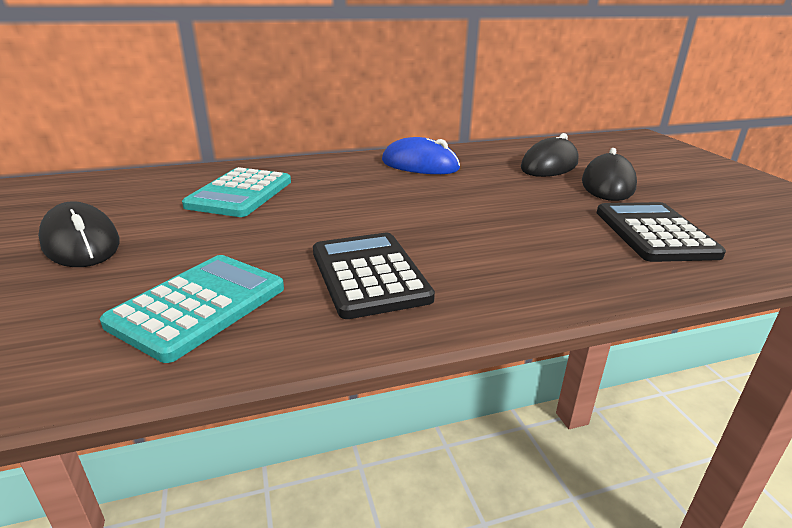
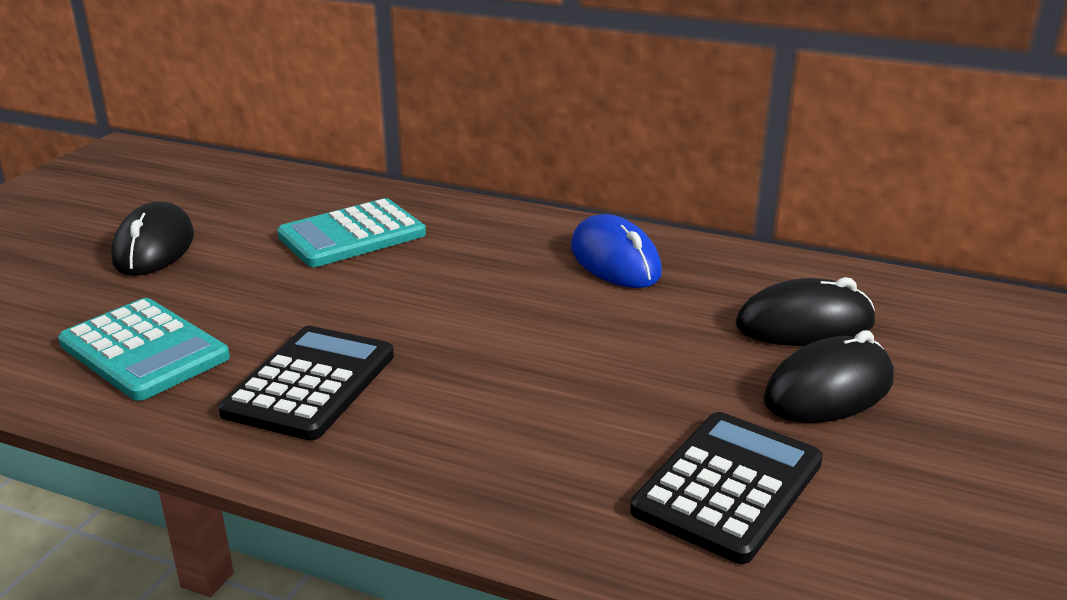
camera: 40 degrees right, 0 degrees up
turquoise calculator [100,255,284,363] -> turquoise calculator turned 60 degrees clockwise [58,298,230,401]

